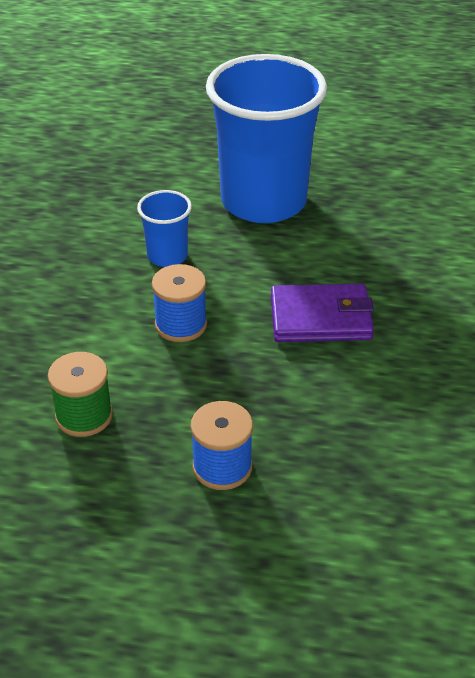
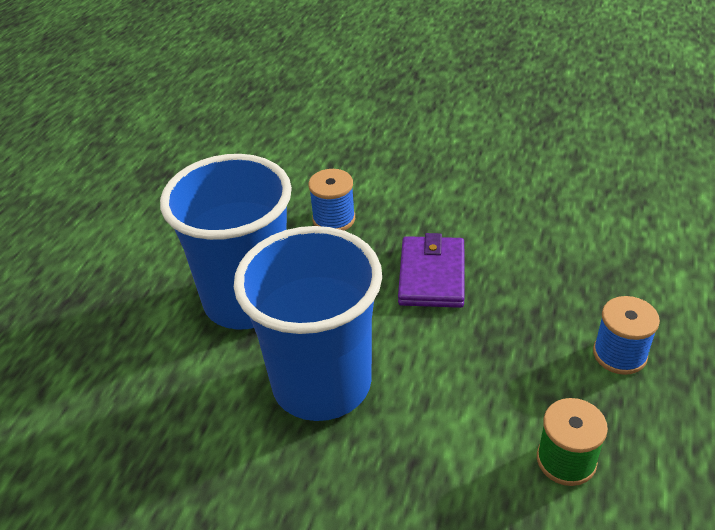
camera: 80 degrees left, 0 degrees up
blue cup [137,190,192,267] -> blue cup [234,226,382,421], size x2.26
blue spool [152,264,207,342] -> blue spool moved to [308,169,355,231]

